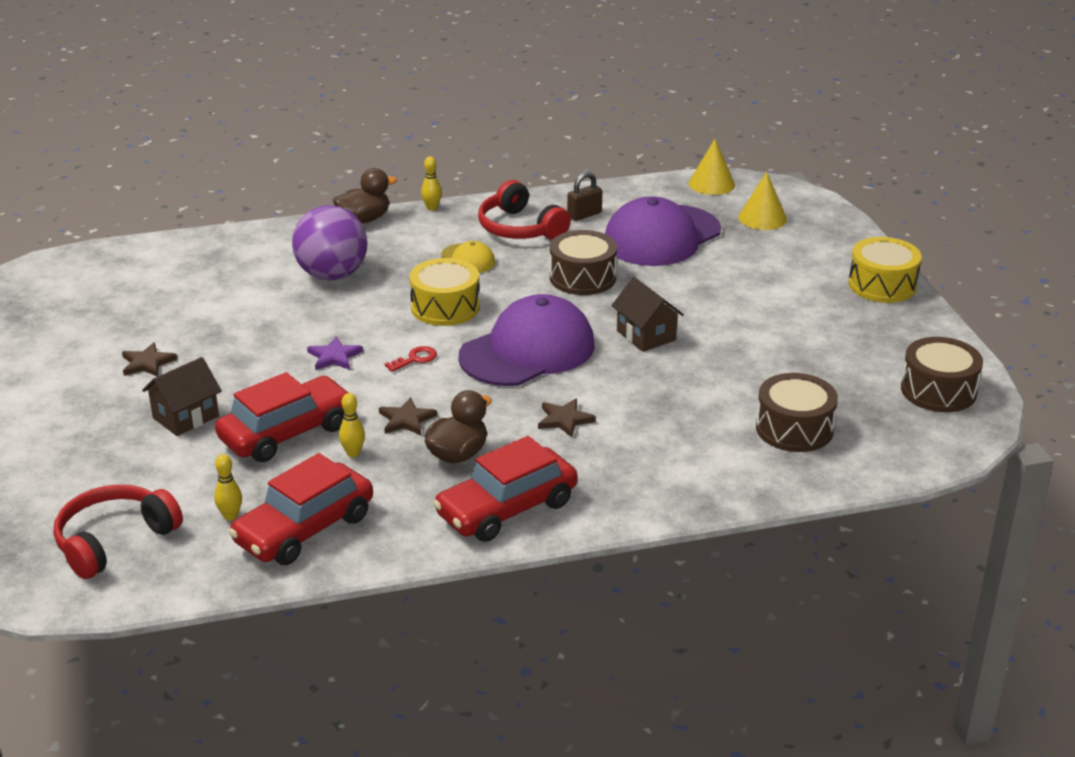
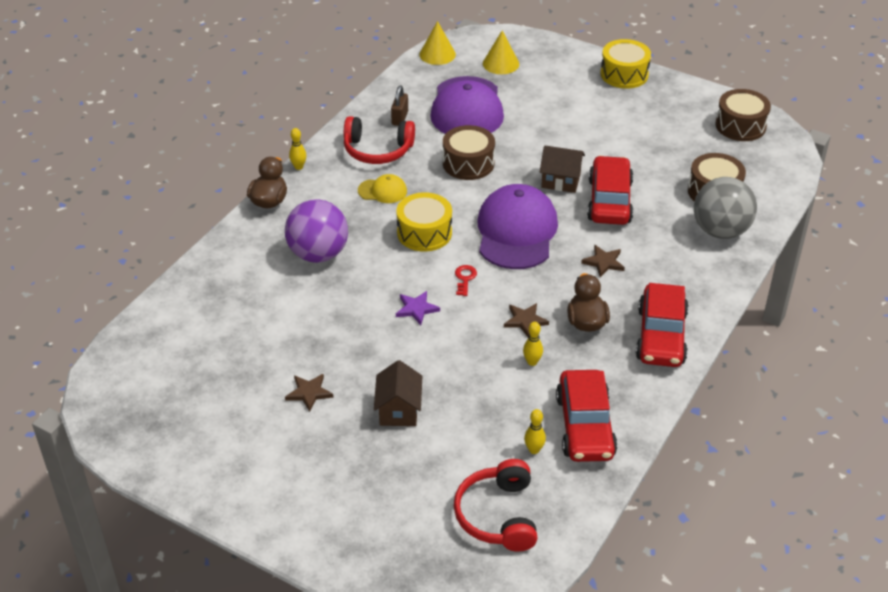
camera: 45 degrees left, 10 degrees up
red car [215,372,353,462] -> red car moved to [587,156,633,225]
none -> grey ball [694,177,757,239]

